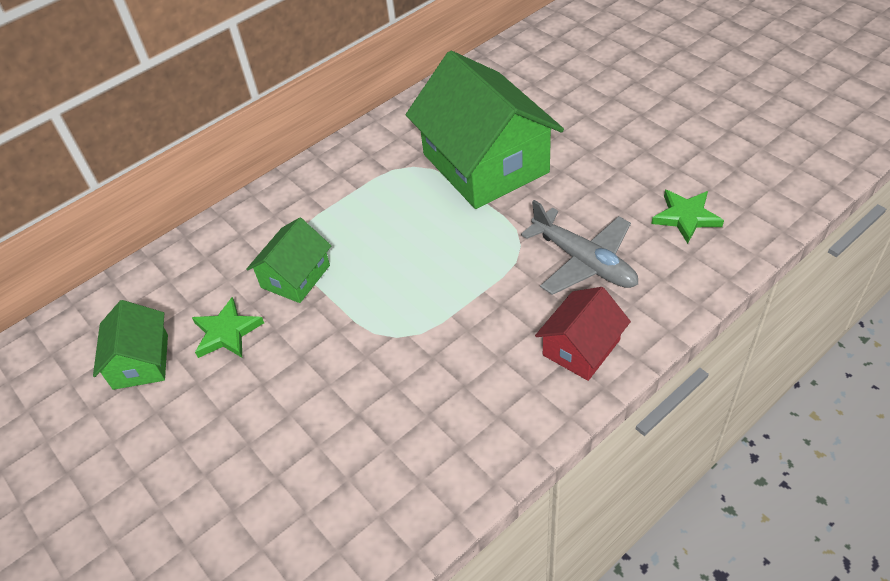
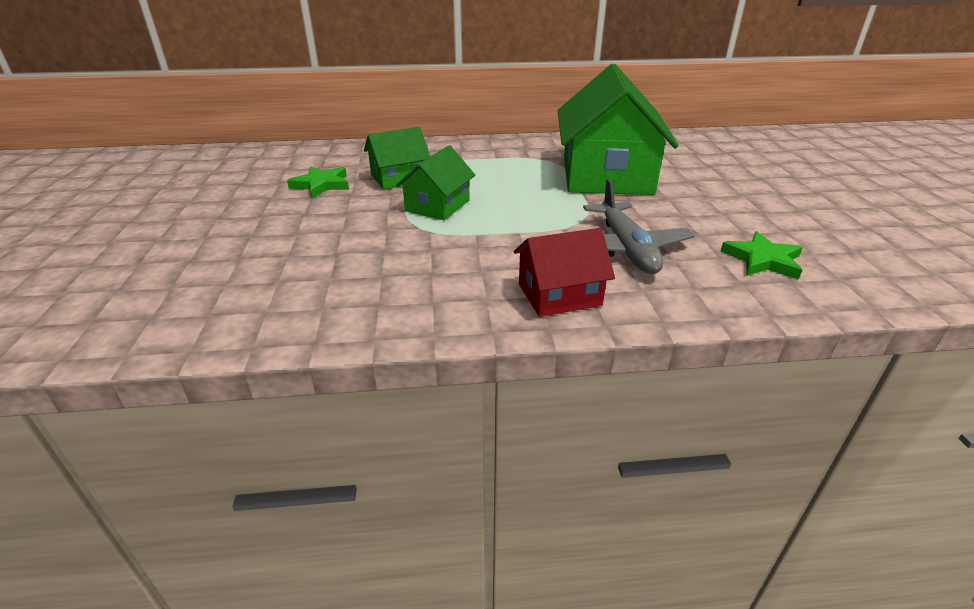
camera: 30 degrees right, 15 degrees down
green house [93,300,168,390] -> green house moved to [396,145,475,220]

